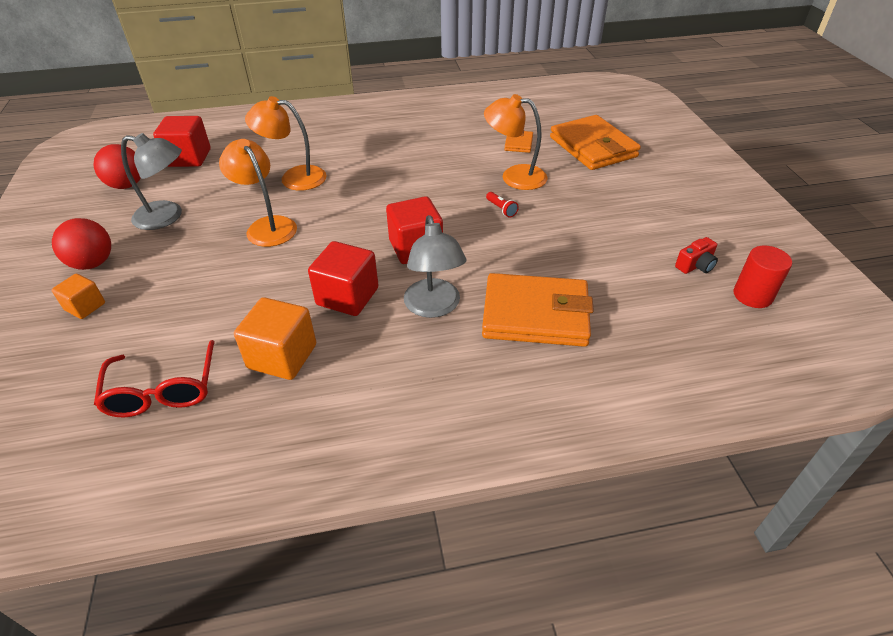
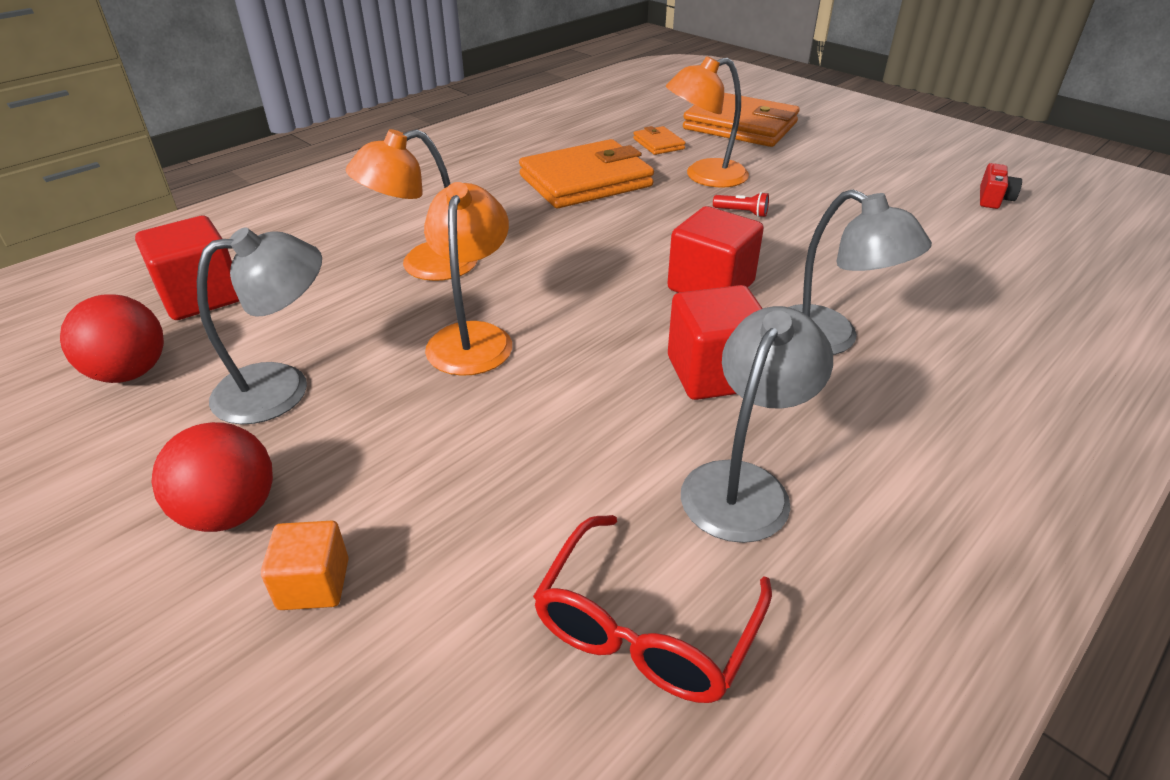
camera: 35 degrees left, 5 degrees down
red glasses [94,340,215,418] -> red glasses turned 75 degrees clockwise [533,515,772,703]
orange lamp [219,139,297,247] -> orange lamp turned 75 degrees clockwise [424,182,512,376]
orange cube [234,297,316,380] -> grey lamp [681,306,833,543]
orange wallet [482,273,594,347] -> orange wallet moved to [519,139,654,208]
red cylinder [734,246,792,308] -> none

